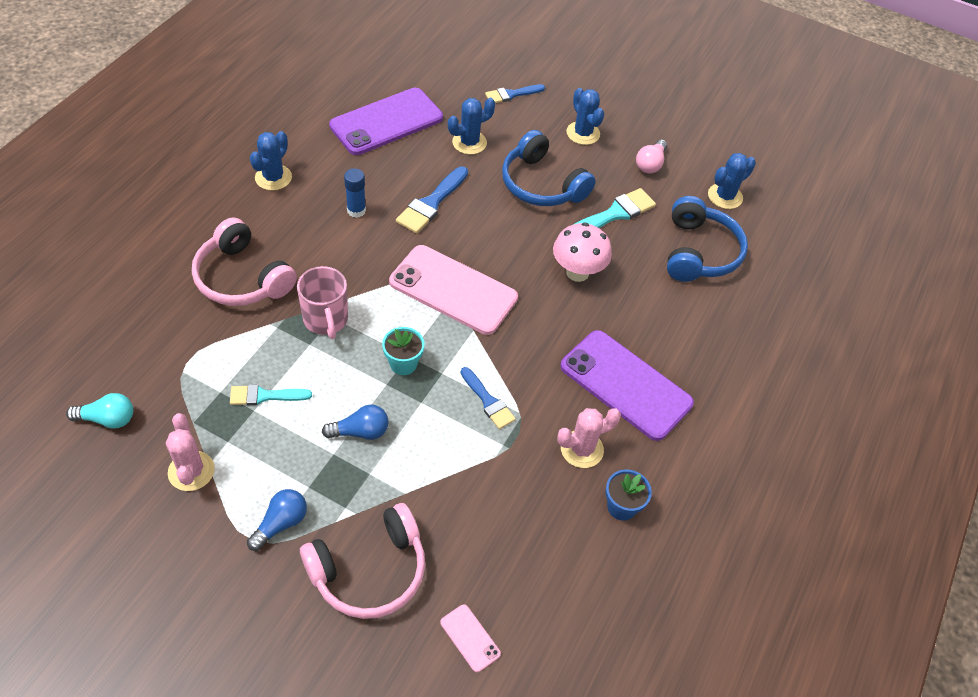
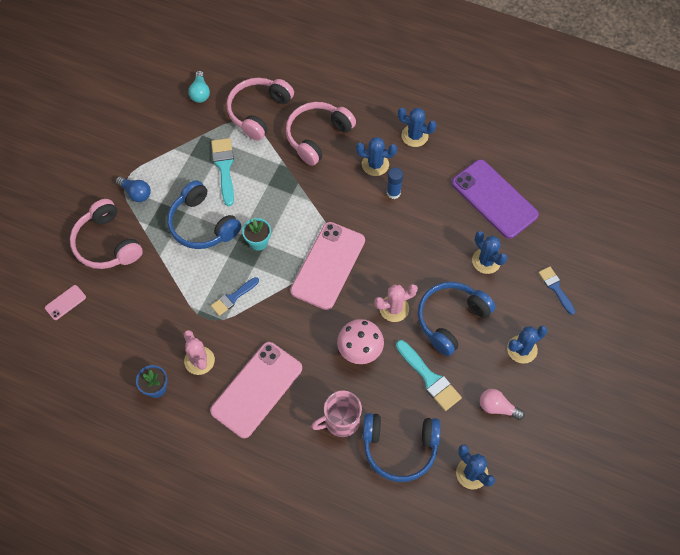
camera: 90 degrees right, 10 degrees up
pink cactus [166,413,215,491] -> pink cactus moved to [374,284,418,322]
turquoise brush [230,385,312,405] -> turquoise brush [211,138,234,206], size x1.50
pink mug [297,266,348,339] -> pink mug moved to [311,391,362,437]
blue light bulb [322,405,389,440] -> blue headphones [167,180,241,249]
blue brush [396,166,468,233] -> none
purple phone [560,330,694,441] -> pink phone [210,342,302,438]
none -> pink headphones [226,78,294,140]
none -> blue cactus [356,137,397,176]

